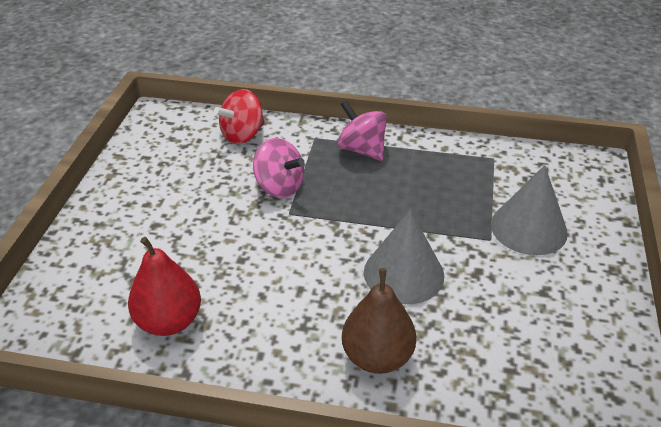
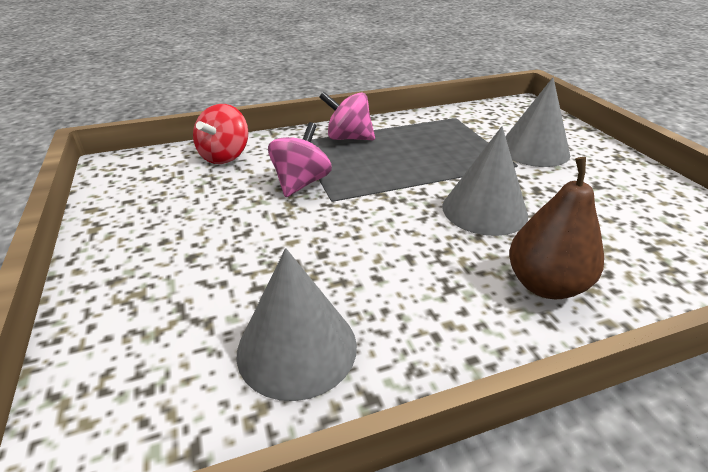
camera: 30 degrees left, 5 degrees down
red pear [128,237,201,336] -> grey cone [236,248,357,401]
pink spinning top [253,138,304,198] -> pink spinning top turned 75 degrees counterclockwise [268,122,332,197]

